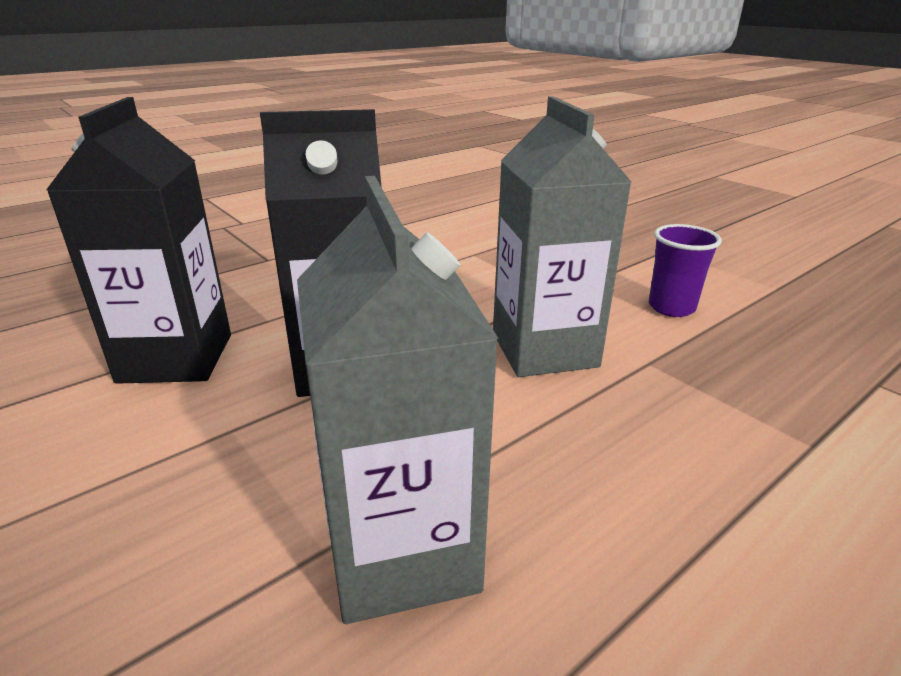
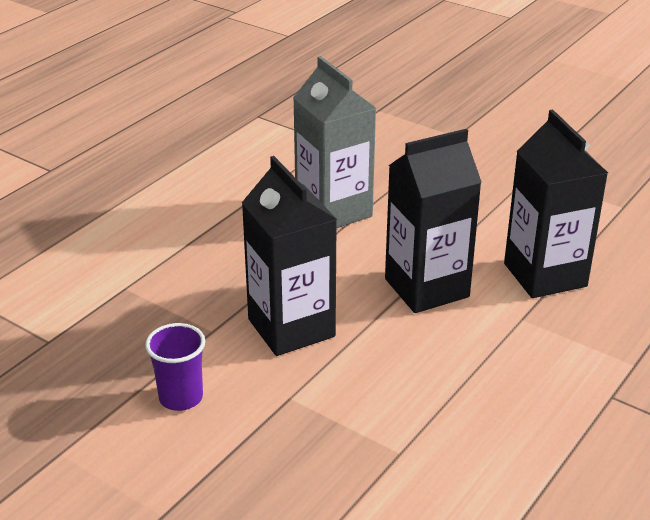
camera: 165 degrees right, 5 degrees up
grey carton [493,96,632,377] -> black carton [242,156,337,356]

